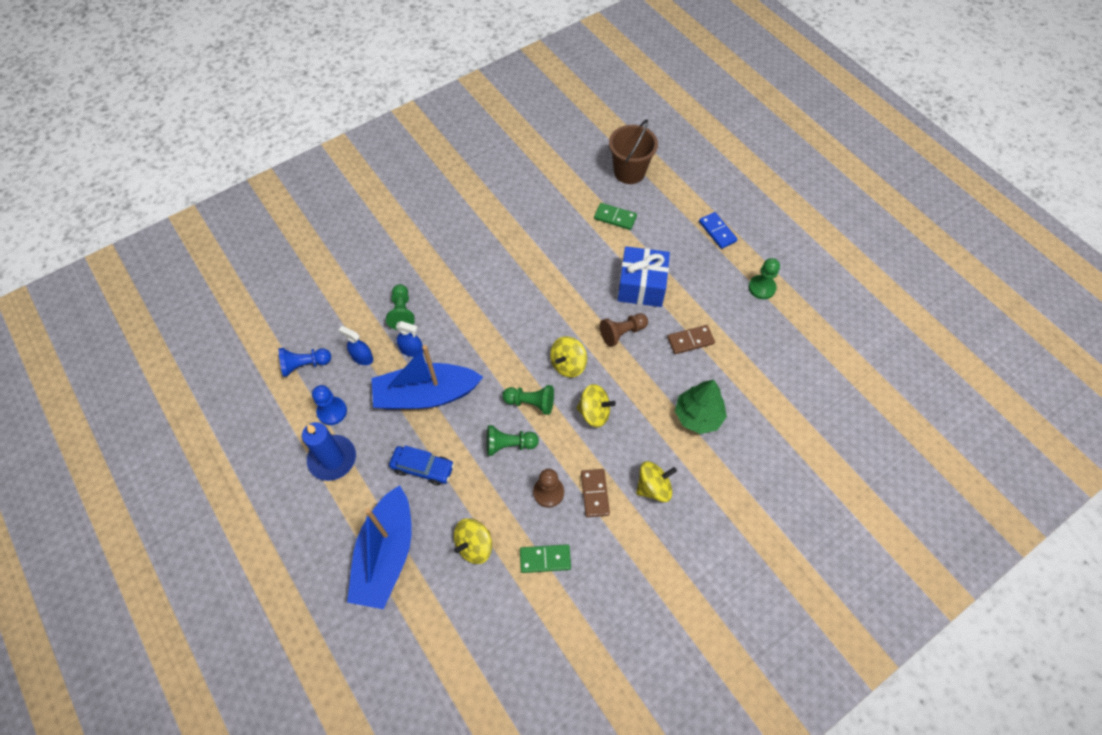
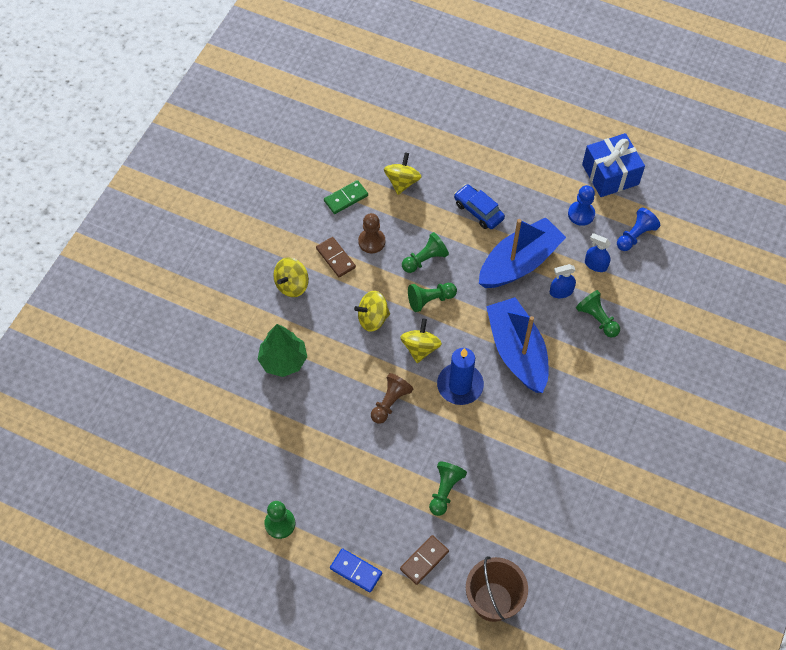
camera: 150 degrees right, 0 degrees up
blue candle [302,422,356,481] -> blue candle moved to [437,348,484,405]
blue spray bottle [339,326,373,365] -> blue spray bottle turned 150 degrees counterclockwise [585,233,611,272]
blue boat [347,485,412,609] -> blue boat moved to [486,297,548,393]
blue car [389,446,454,486] -> blue car turned 60 degrees clockwise [454,184,505,229]
green domino [594,203,637,230] -> none
blue gift [618,246,670,307] -> blue gift moved to [582,133,645,197]
brown domino [667,325,715,354] -> brown domino moved to [400,535,449,585]
none -> green pawn [429,461,467,516]

